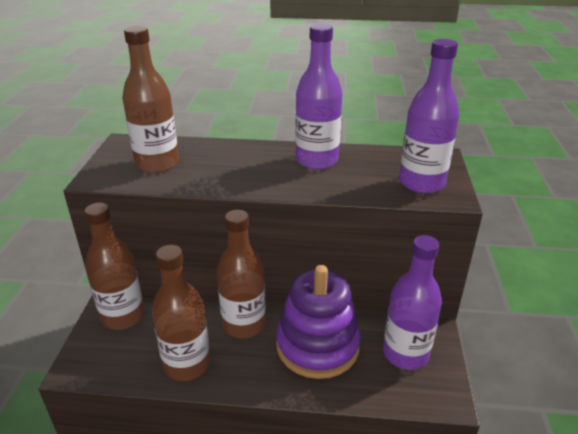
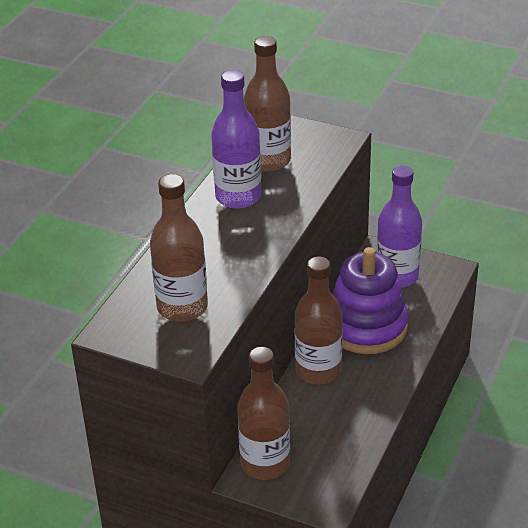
camera: 70 degrees left, 5 degrees up
brown bottle [152,245,211,381] -> brown bottle moved to [244,36,291,171]
purple bottle [399,39,460,193] -> none

